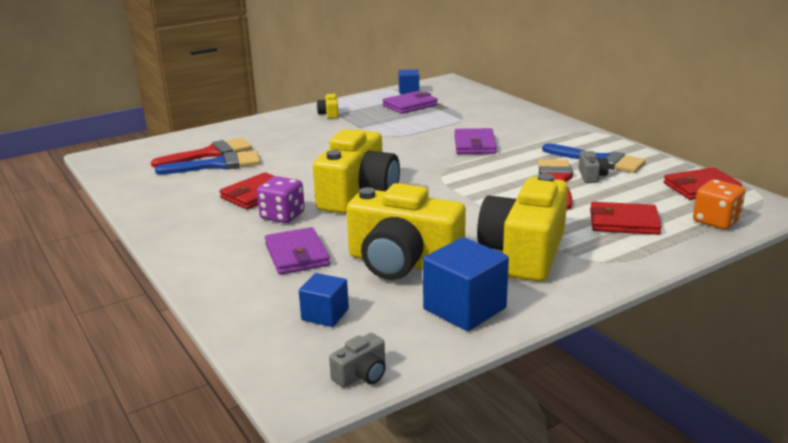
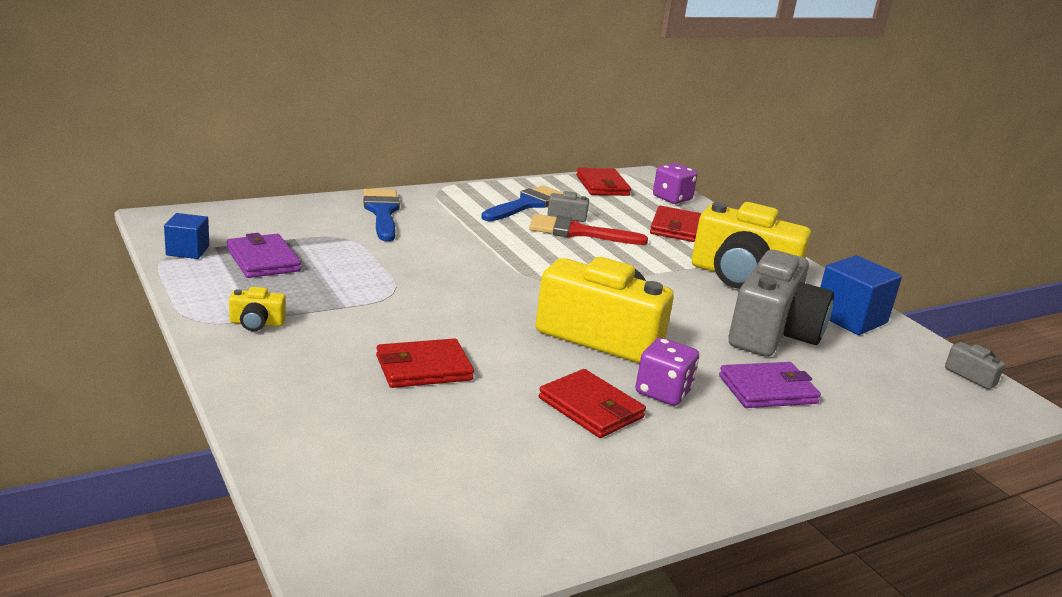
camera: 90 degrees left, 0 degrees up
red brush [151,138,252,167] -> none
blue brush [155,151,260,174] -> blue brush moved to [363,189,400,241]
blue cube [299,273,349,327] -> none
yellow camera [347,183,466,280] -> grey camera [728,250,834,357]
purple wallet [455,128,497,154] -> none
orange dice [693,179,746,230] -> purple dice [653,163,698,204]
none -> red wallet [376,338,474,388]

